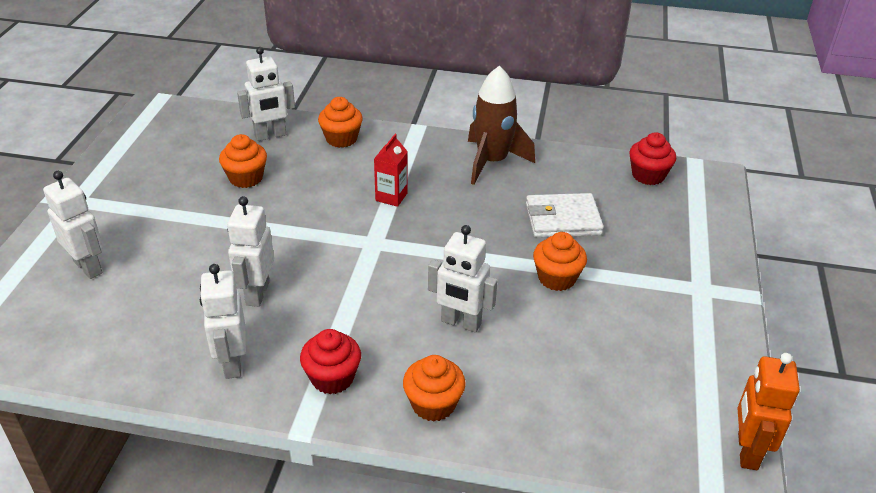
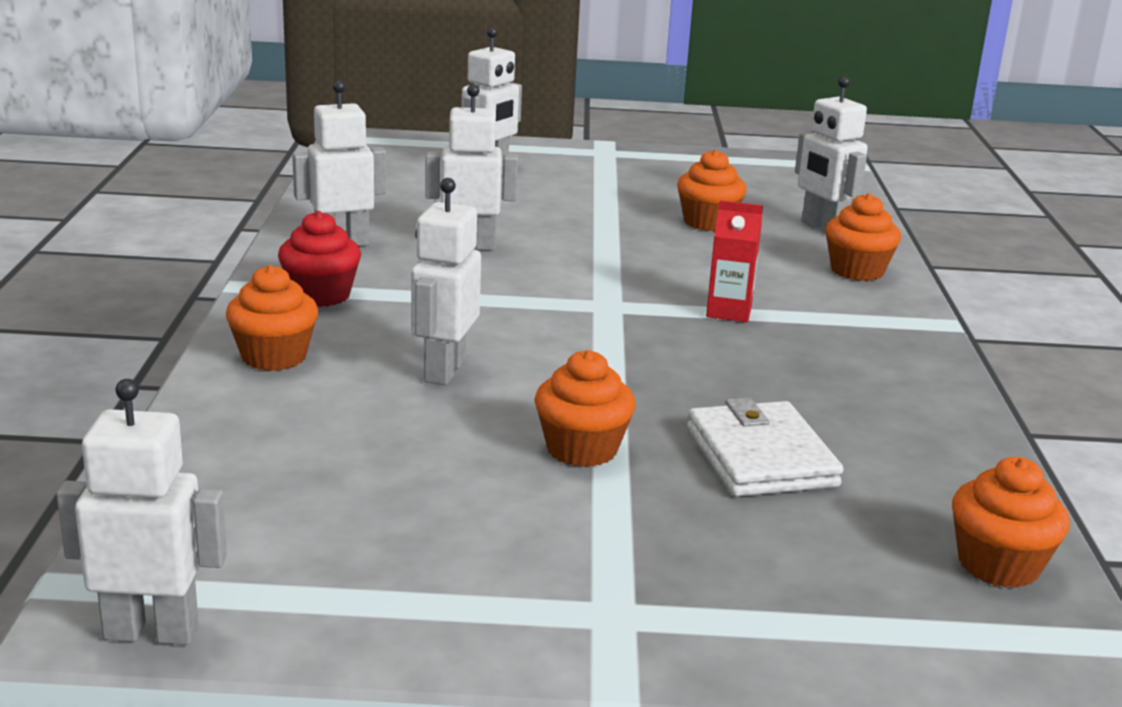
camera: 80 degrees right, 15 degrees down
brown rocket [468,66,535,185] -> none
red cupcake [629,132,676,185] -> orange cupcake [952,457,1070,588]
orange robot [738,353,800,470] -> white robot [56,379,227,645]

